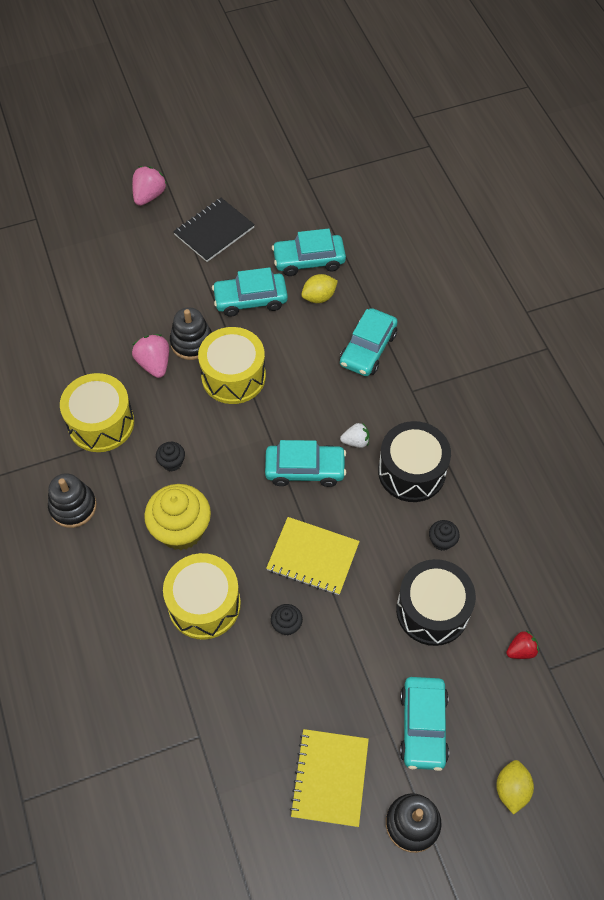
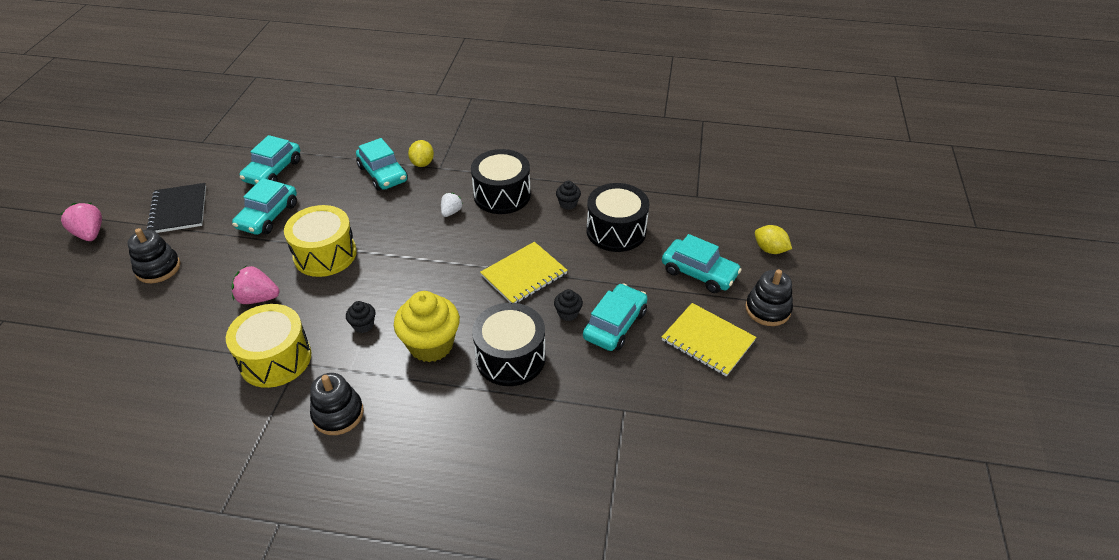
camera: 60 degrees left, 15 degrees down
yellow drum [163,553,241,639] -> black drum [472,303,546,386]
black stacking toy [170,307,212,360] -> black stacking toy moved to [127,228,180,283]
turquoise car [265,440,346,487] -> turquoise car moved to [583,283,648,351]
yellow lemon [301,274,338,303] -> yellow lemon moved to [408,140,434,167]
red strawberry [506,631,539,659] -> none

